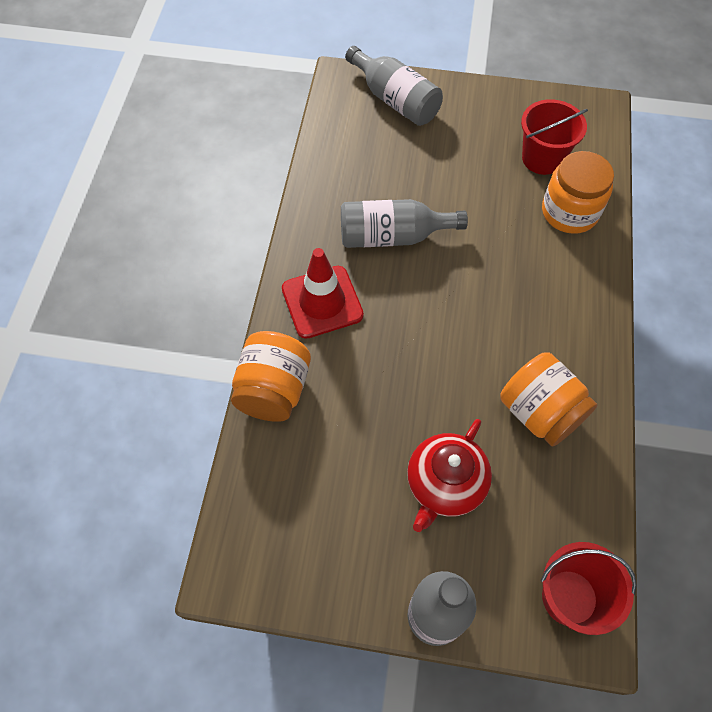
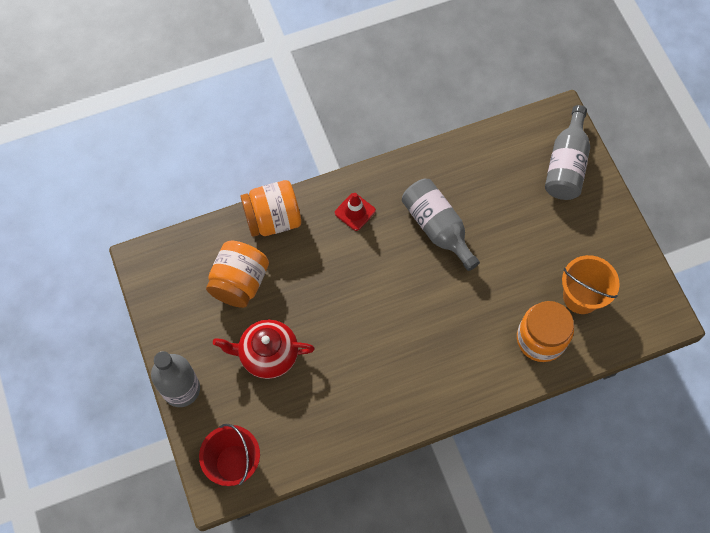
camera: 60 degrees right, 5 degrees up
red traffic cone [282,248,364,339] -> red traffic cone [335,193,376,231], size x0.59
orange jar [500,352,597,447] -> orange jar moved to [206,241,269,308]
red bucket [521,99,588,175] -> orange bucket [562,255,620,314]

